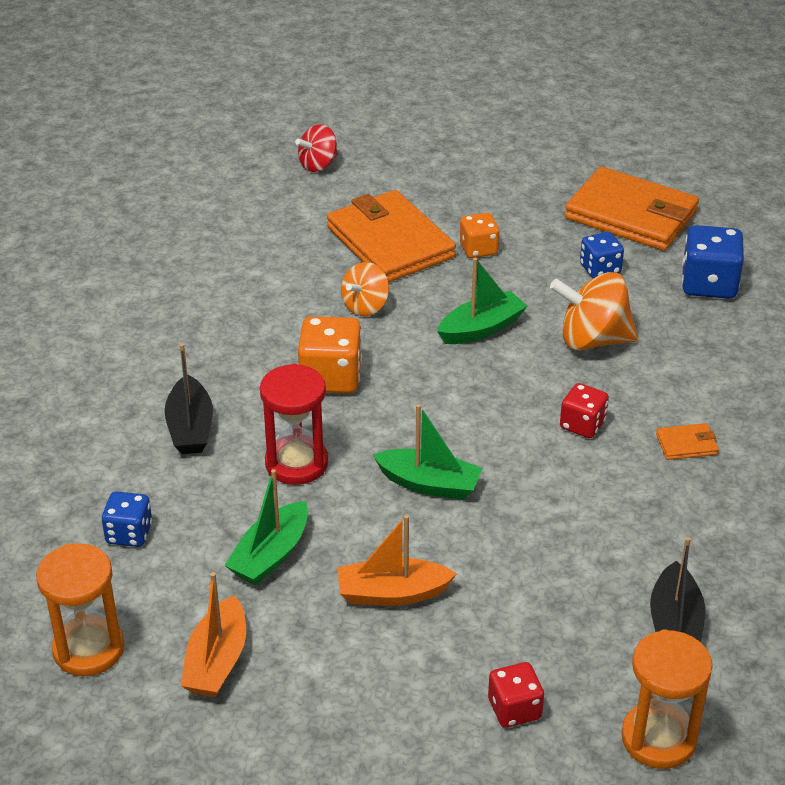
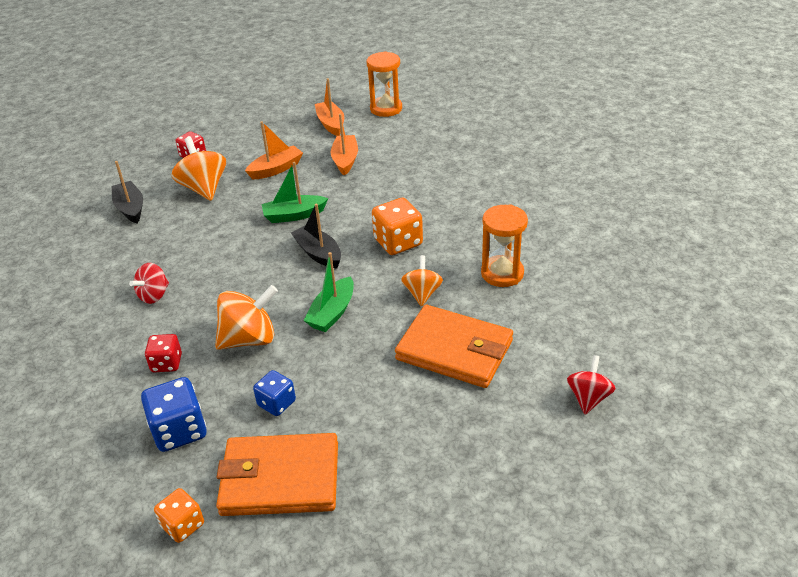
camera: 150 degrees right, 0 degrees up
blue dice [102,491,152,547] -> none
black boat [164,343,213,454] -> black boat moved to [291,204,341,268]
green boat [225,469,308,585] -> orange boat [331,114,358,176]
red hourglass [260,363,328,485] -> none
orange dice [460,213,500,258] -> orange dice moved to [154,488,204,543]
red dice [560,383,609,438] -> red dice moved to [145,334,182,372]
orange hourglass [621,629,713,769] -> orange hourglass moved to [481,204,528,287]
orange wallet [656,423,719,460] -> red spinning top [129,263,169,304]
none -> orange spinning top [172,137,226,201]

